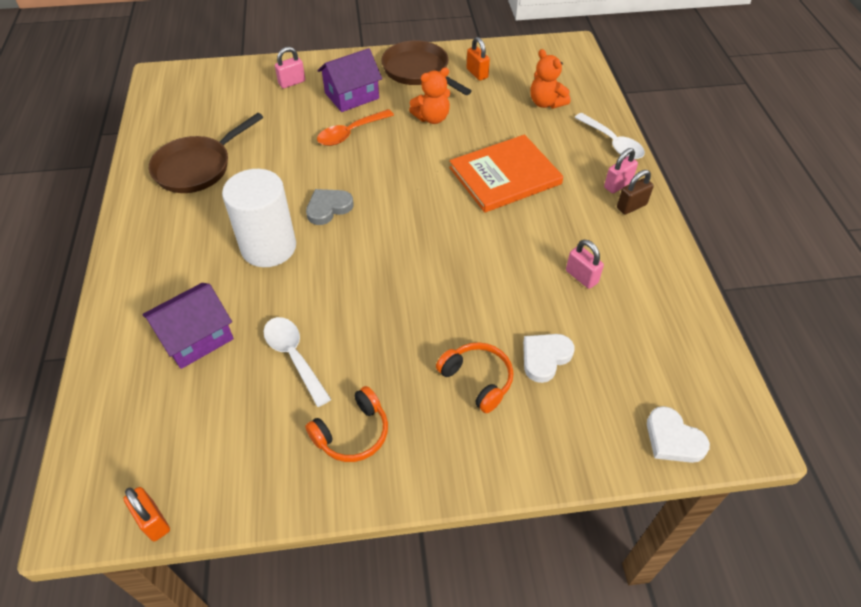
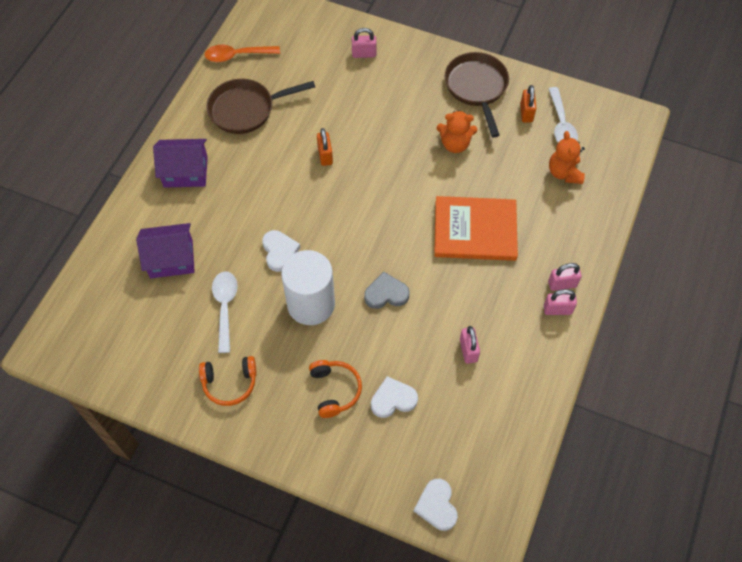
camera: 30 degrees right, 10 degrees up
orange padlock [123,487,170,541] -> orange padlock moved to [317,128,333,166]
white cylinder [222,169,296,267] -> white cylinder moved to [281,250,335,325]
grey heart [306,189,354,225] -> grey heart moved to [364,272,410,309]
orange spoon [317,109,394,146] -> orange spoon moved to [204,45,280,62]
purple house [318,48,382,112] -> purple house moved to [153,139,208,188]
white spoon [574,113,645,159] -> white spoon moved to [549,87,578,143]
brown padlock [617,170,654,215] -> pink padlock [544,289,577,315]
none -> white heart [262,230,300,272]

